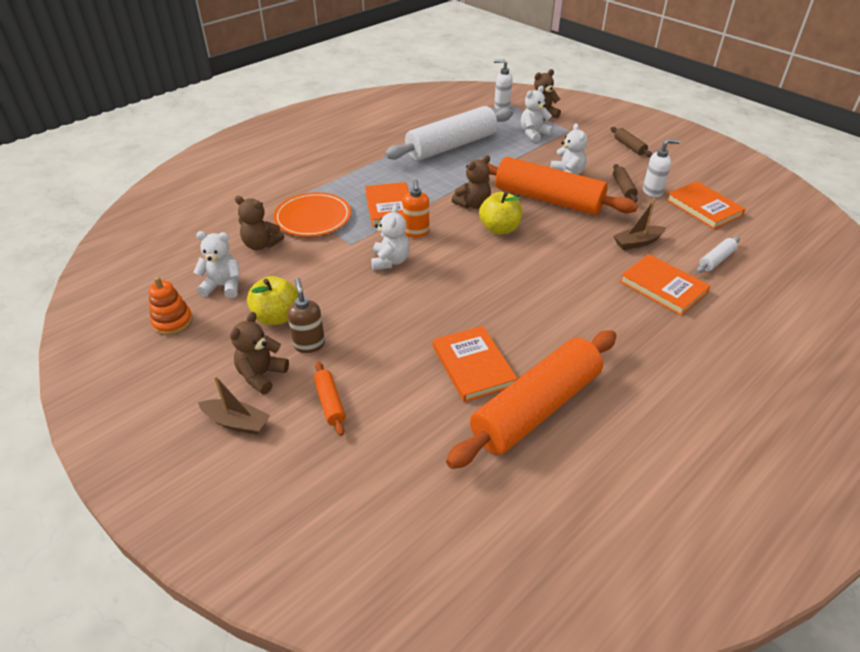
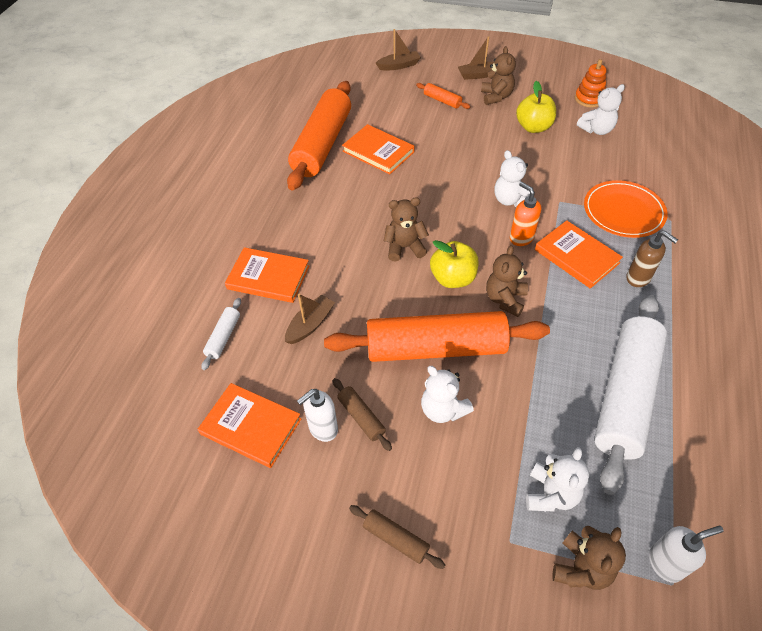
camera: 150 degrees right, 10 degrees up
brown teddy bear [235,196,284,250] -> brown teddy bear moved to [384,197,429,261]
brown soap dispenser [287,278,325,353] -> brown soap dispenser moved to [627,230,678,287]
none -> brown boat [376,29,421,71]

